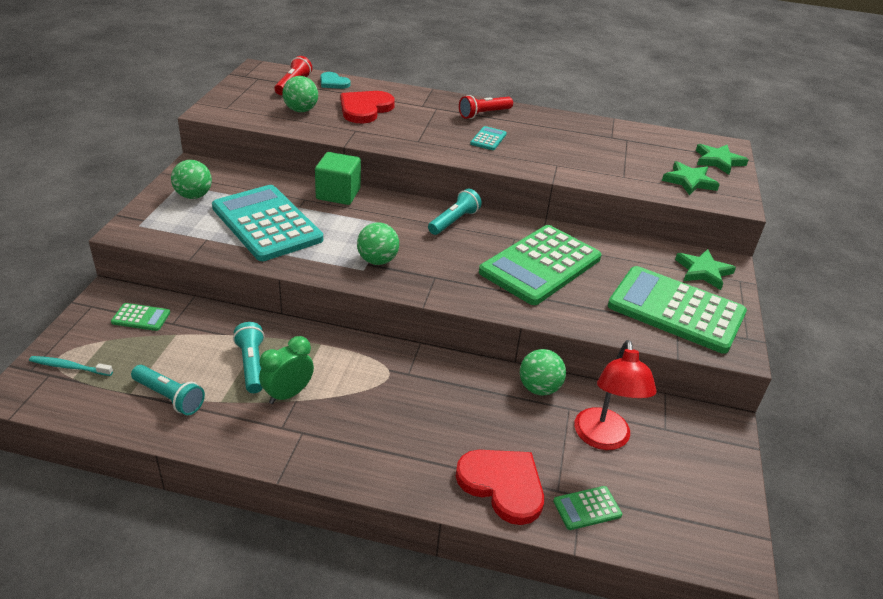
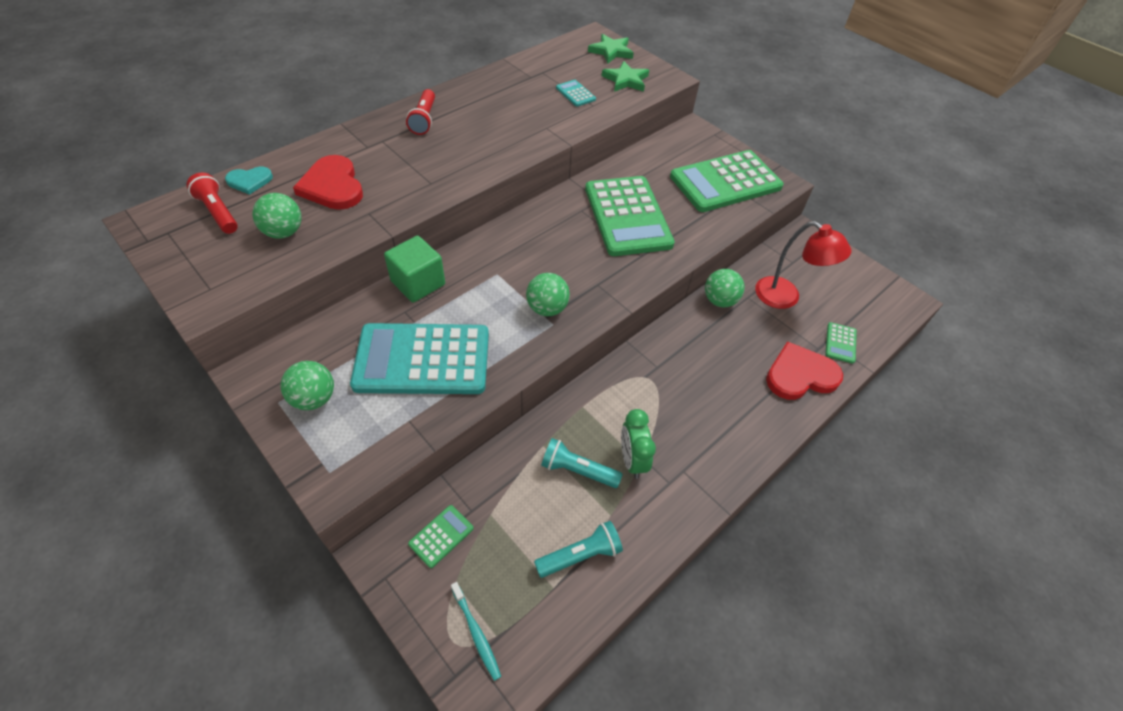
camera: 55 degrees left, 15 degrees up
turquoise toothbrush [29,356,113,376] -> turquoise toothbrush turned 75 degrees counterclockwise [451,582,501,681]
turquoise flashlight [428,189,482,235] -> none
turquoise calculator [470,126,507,150] -> turquoise calculator moved to [556,80,596,107]
green star [675,249,736,290] -> none

